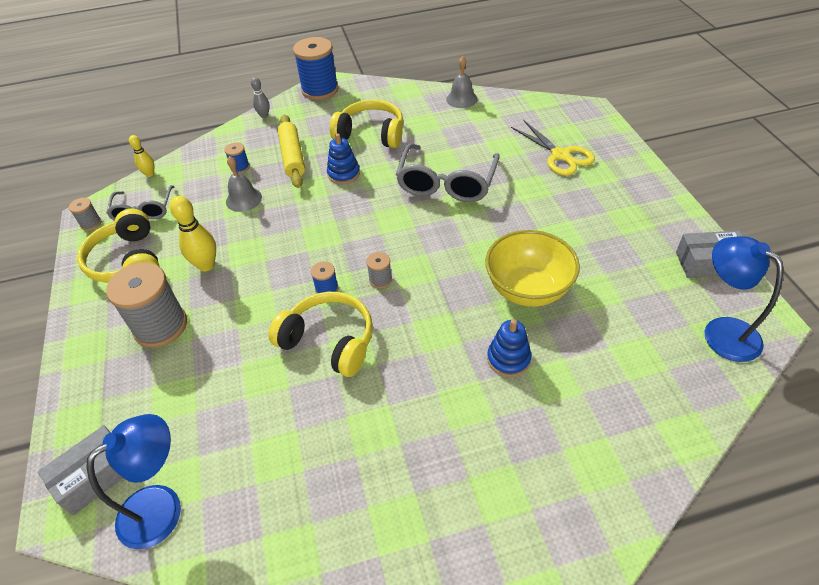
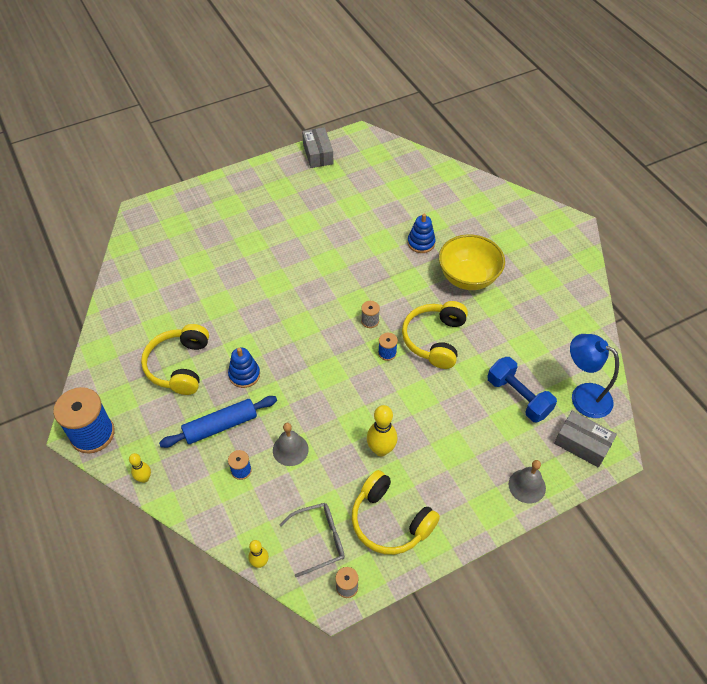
camera: 105 degrees left, 5 degrees up
yellow headphones [77,209,160,283] -> yellow headphones turned 75 degrees clockwise [352,470,440,555]
grey spool [106,262,187,347] -> none
grey bowling pin [251,77,270,118] -> yellow bowling pin [129,453,151,483]
yellow rolling pin [277,115,305,188] -> blue rolling pin [159,396,277,448]
grey glasses [396,144,500,202] -> none
grey bell [446,56,477,108] -> grey bell moved to [509,460,546,503]
yellow bowl [485,230,580,307] -> yellow bowl moved to [439,234,505,290]
yellow scissors [511,120,595,176] -> none
blue lamp [705,236,783,362] -> none
none -> blue dumbbell [487,357,557,422]

